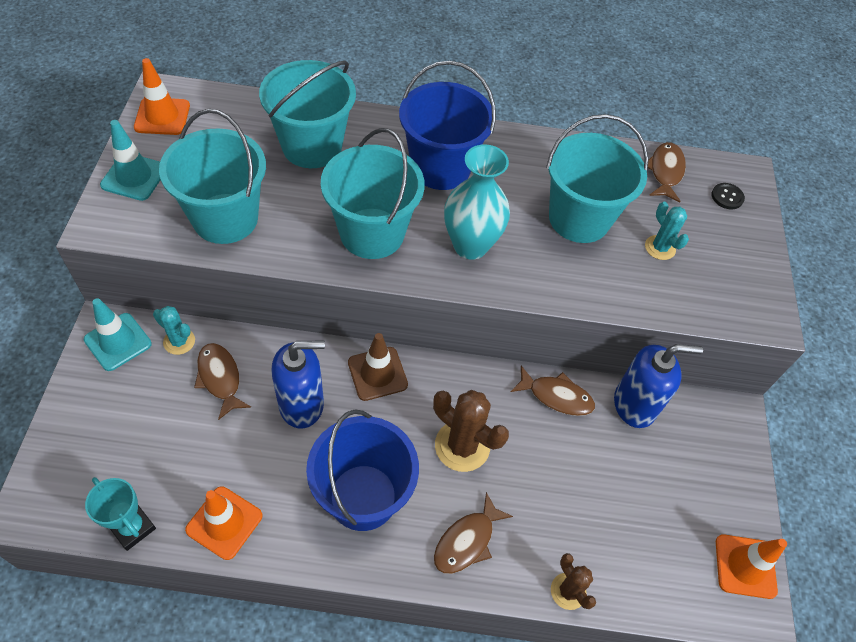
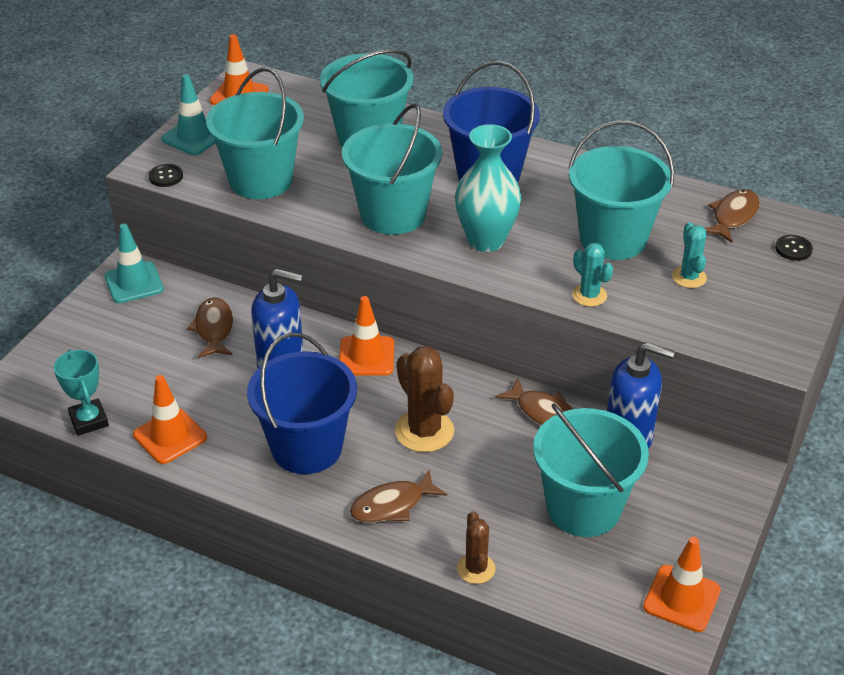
camera: 25 degrees right, 15 degrees down
turquoise cactus [153,306,195,355] -> turquoise cactus moved to [572,243,613,307]
brown traffic cone [348,333,408,401] -> orange traffic cone [339,296,394,375]
none -> black button [149,164,183,187]
none -> turquoise bucket [533,403,649,537]

